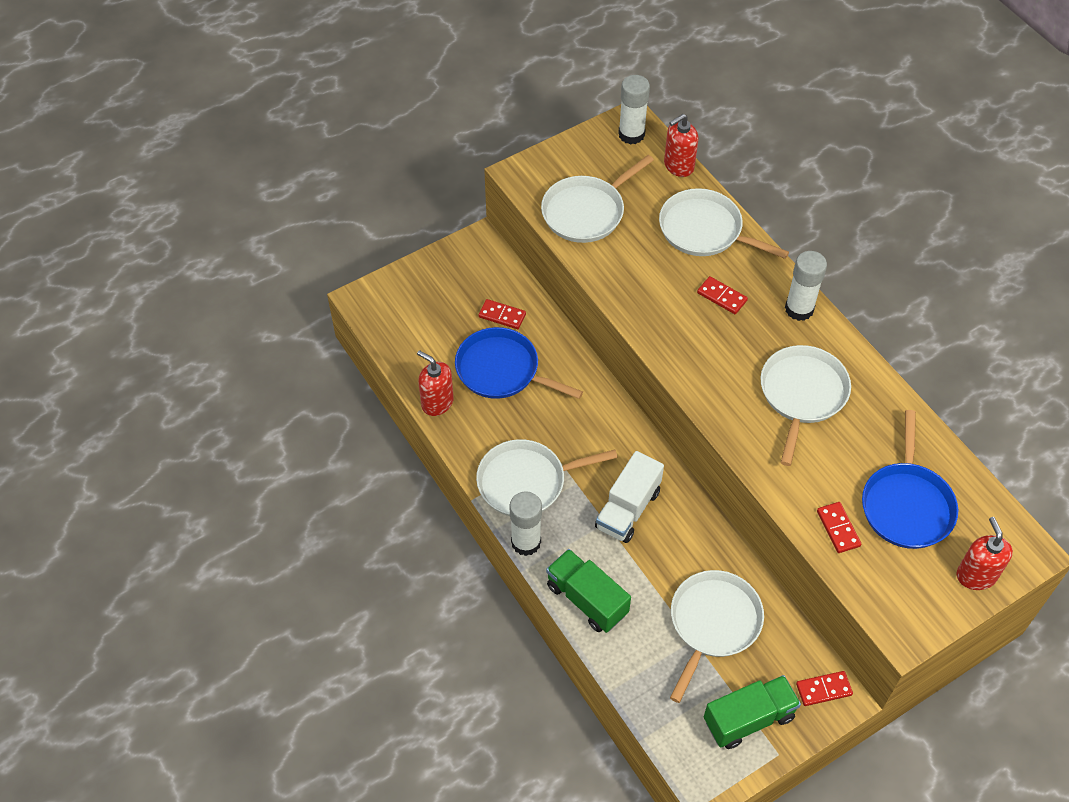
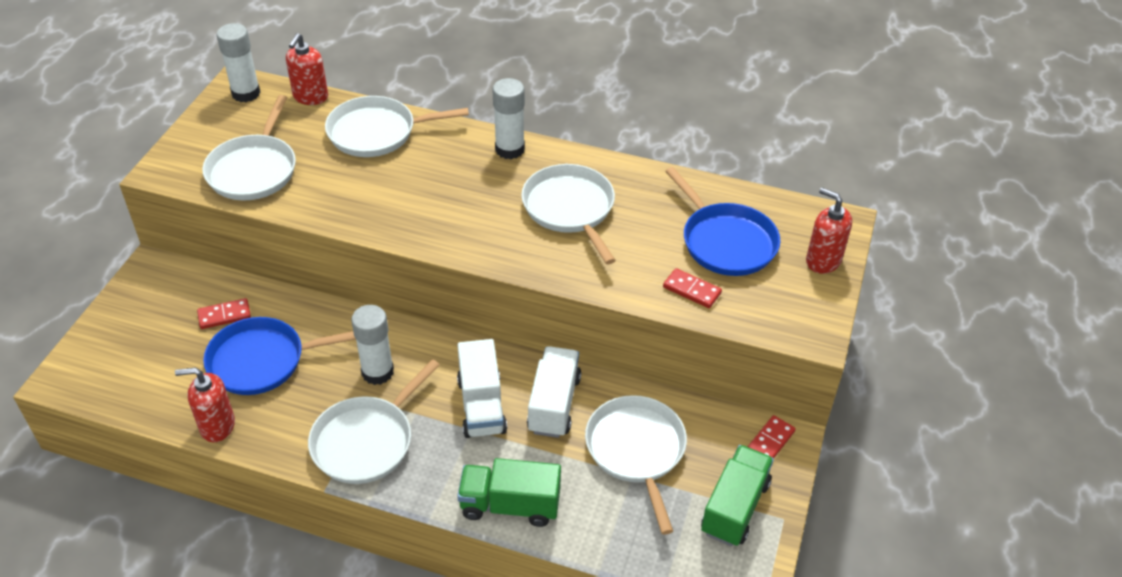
camera: 40 degrees left, 10 degrees down
white glue stick [509,491,542,556] -> white glue stick moved to [351,305,394,385]
red domino [697,276,748,314] -> none
none -> white truck [527,346,581,438]

